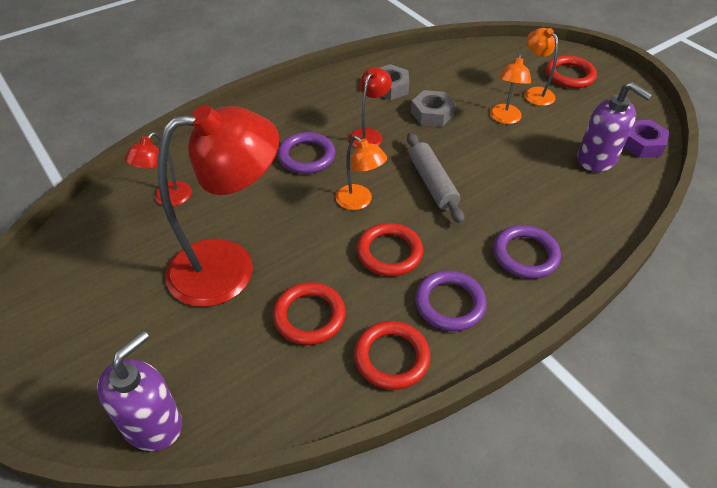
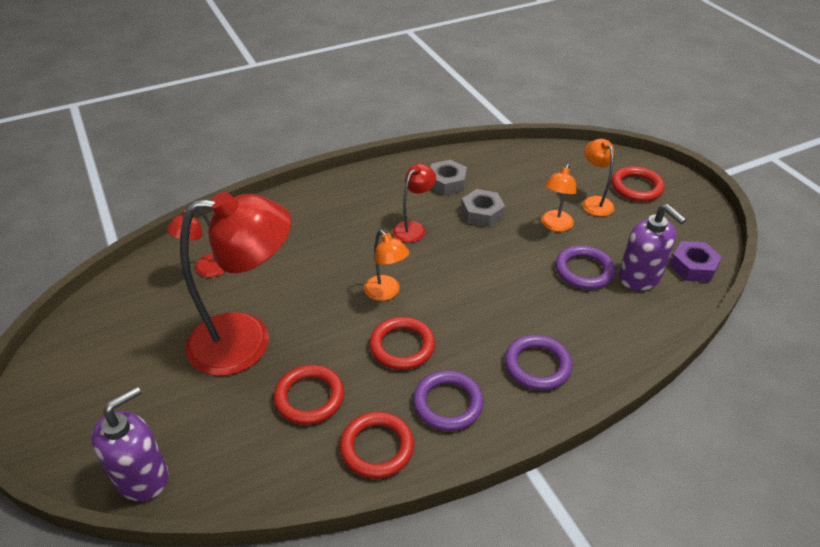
camera: 10 degrees right, 5 degrees down
purple ring [278,132,335,174] -> purple ring moved to [555,245,615,289]
grey rolling pin [407,133,464,224] -> none

